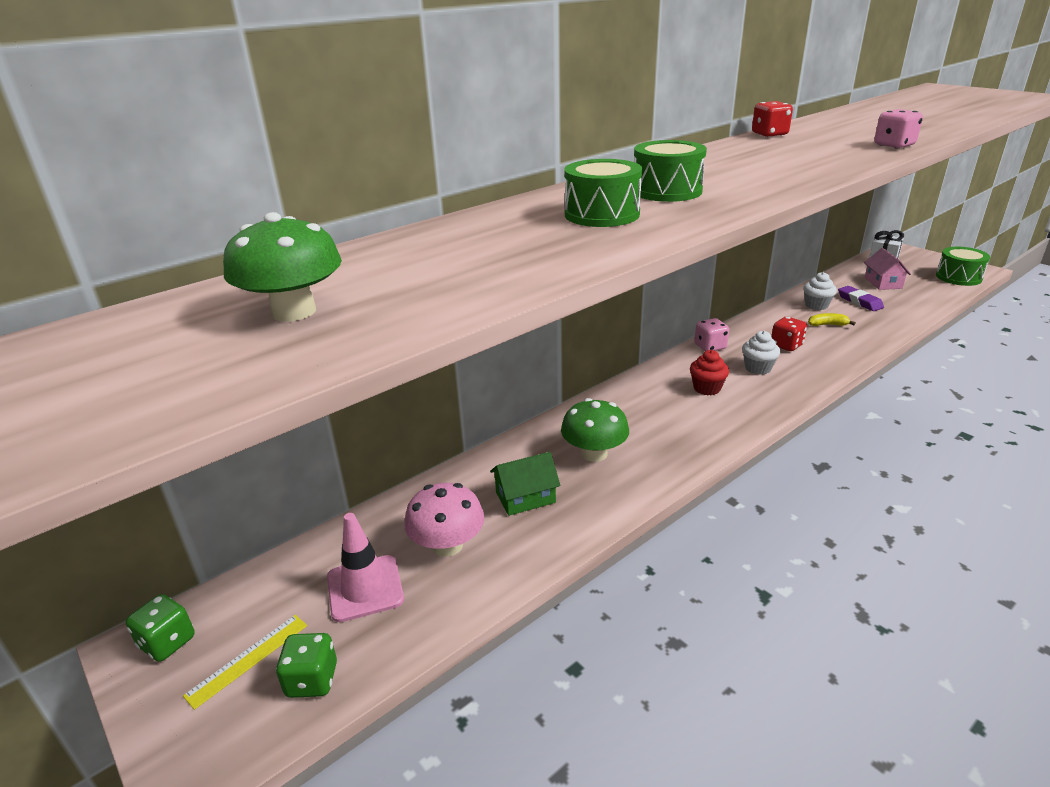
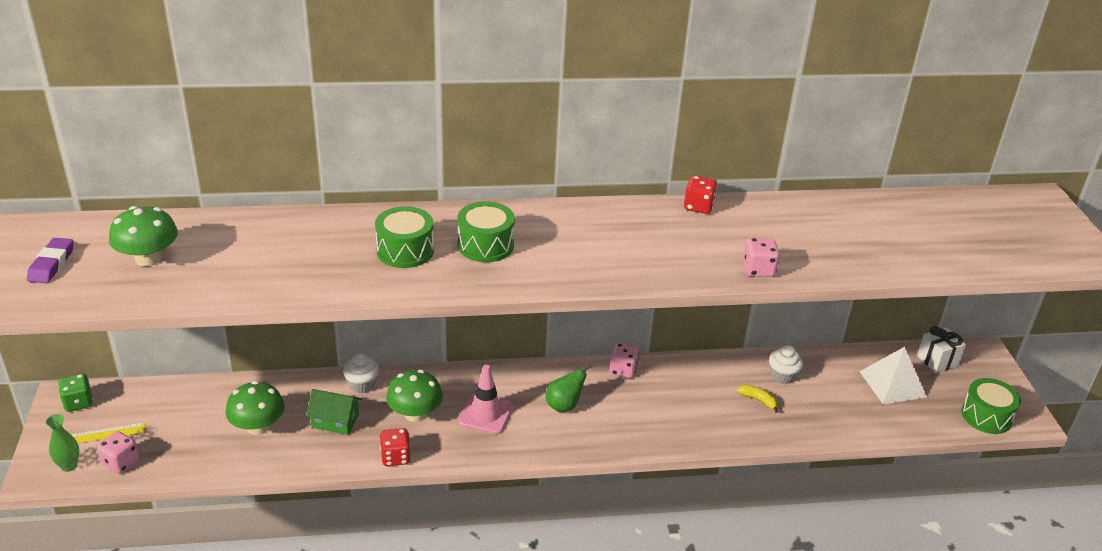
camera: 30 degrees right, 5 degrees up
green dice [276,633,337,698] -> pink dice [97,431,139,474]
pink traffic cone [327,513,404,622] -> pink traffic cone moved to [458,365,513,434]
pink mushroom [404,483,485,557] -> green mushroom [226,381,285,435]
red cupcake [690,350,729,395] -> green pear [546,364,592,412]
white cupcake [742,331,780,375] -> white cupcake moved to [343,353,379,393]
red dice [771,317,807,351] -> red dice moved to [380,428,411,466]
purple eraser [838,286,884,311] -> purple eraser moved to [27,238,74,283]
pink house [864,248,911,290] -> white pyramid [859,347,927,404]
none -> green vase [45,414,79,472]

